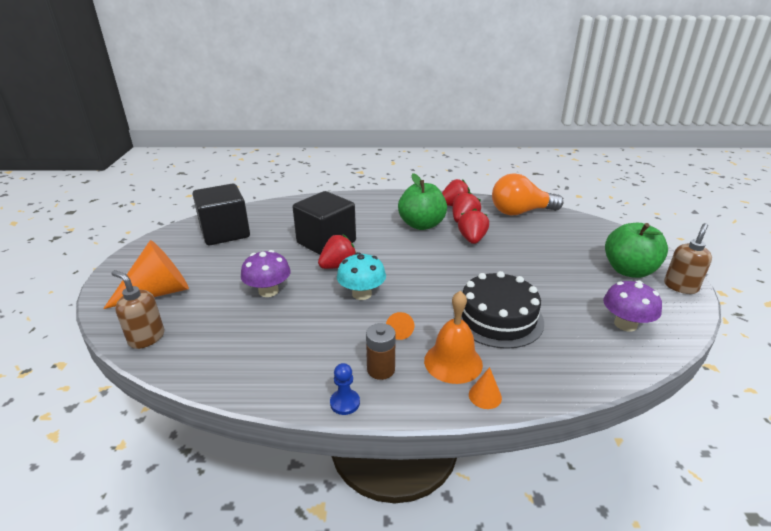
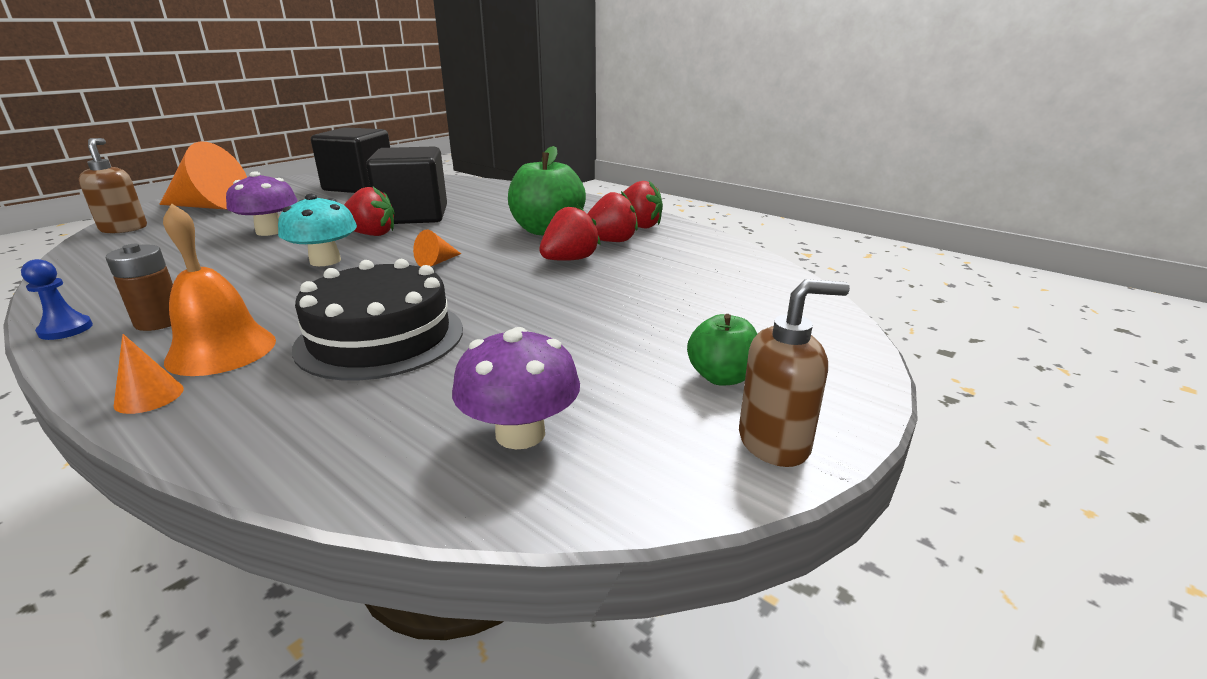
camera: 40 degrees right, 5 degrees down
orange cone [386,312,414,340] -> orange cone moved to [413,230,461,267]
orange light bulb [492,173,563,216] -> none
green apple [605,223,668,278] -> green apple [687,314,757,386], size x0.56

